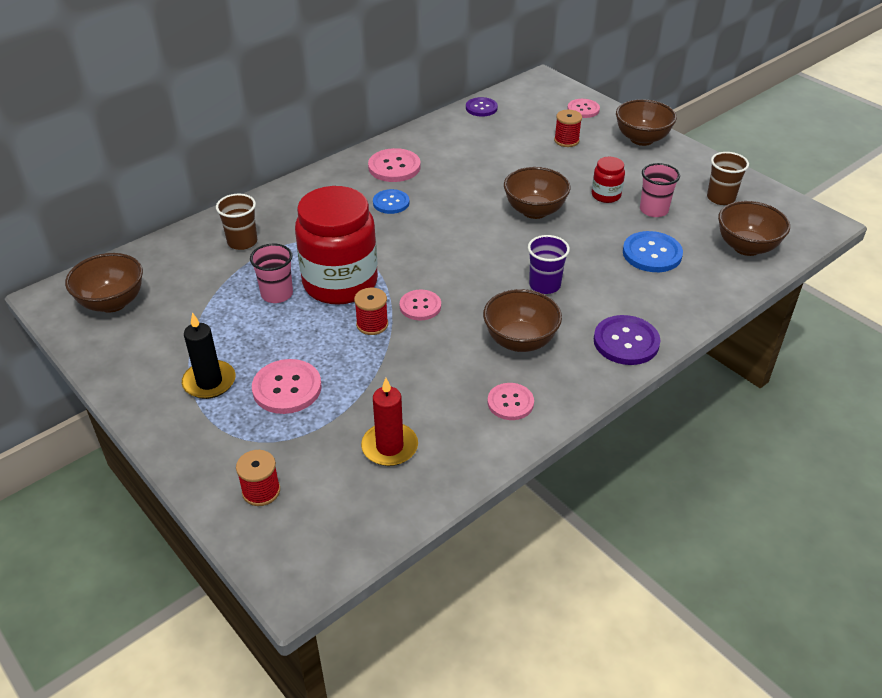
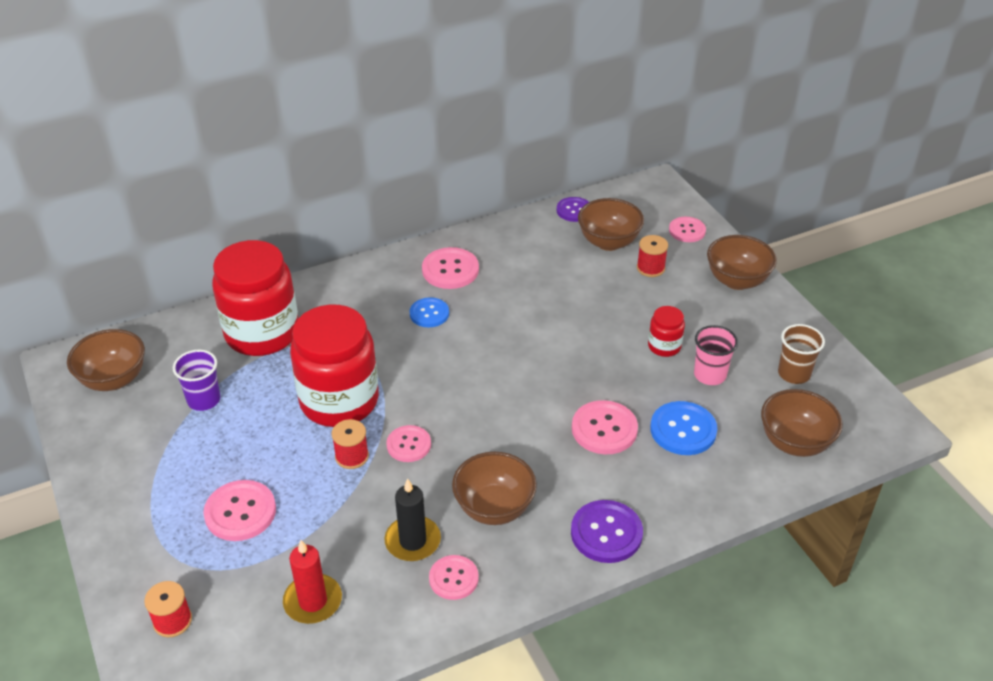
camera: 15 degrees right, 0 degrees up
black candle [182,312,236,399] -> black candle moved to [385,479,441,561]
brown cup [216,194,257,250] -> red jar [212,240,298,356]
pink cup [250,244,293,303] -> none
brown bowl [504,167,570,219] -> brown bowl moved to [578,198,644,251]
purple cup [528,235,570,294] -> purple cup moved to [173,350,221,411]
none -> pink button [572,400,638,454]

